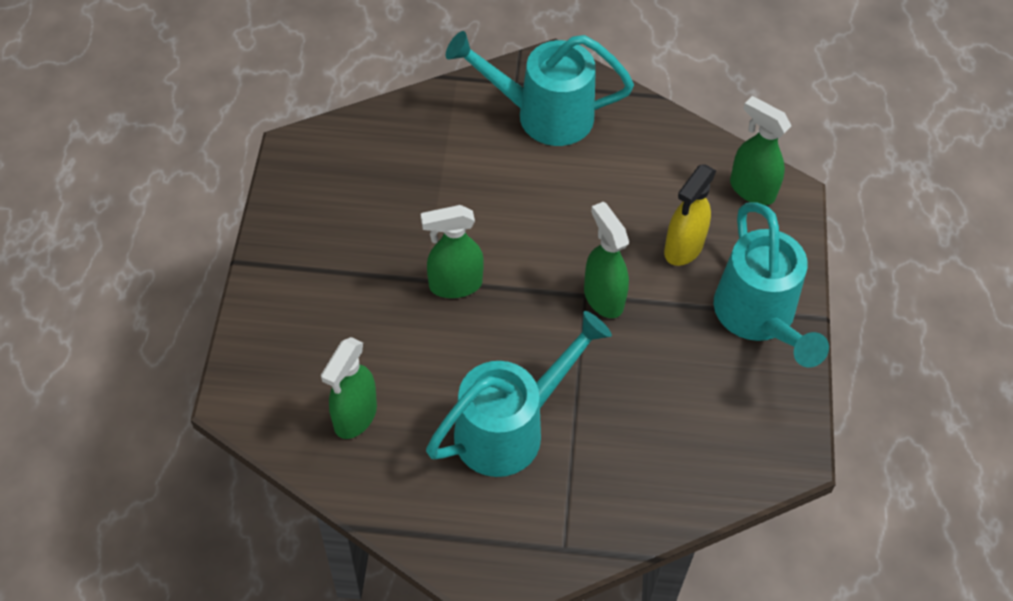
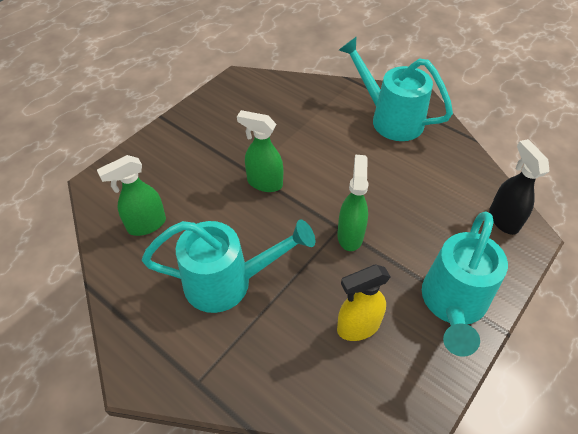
camera: 35 degrees right, 5 degrees down
yellow spray bottle [664,164,717,266] -> yellow spray bottle moved to [337,265,391,341]
green spray bottle [730,96,791,205] -> black spray bottle [489,139,549,235]

